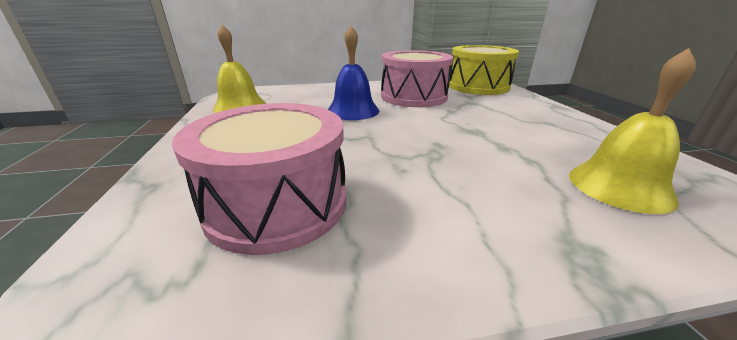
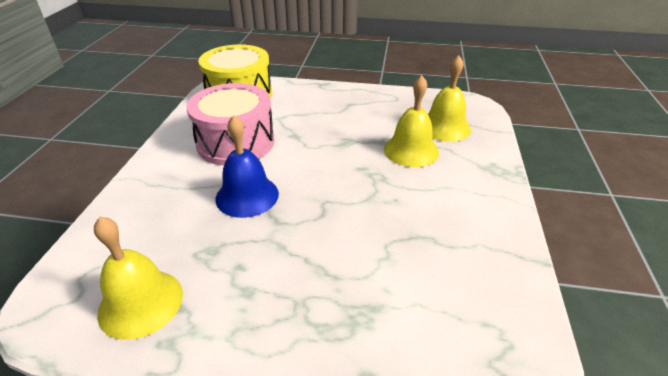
camera: 70 degrees left, 10 degrees up
pink drum [172,103,346,255] -> none
none -> yellow bell [384,75,439,167]

